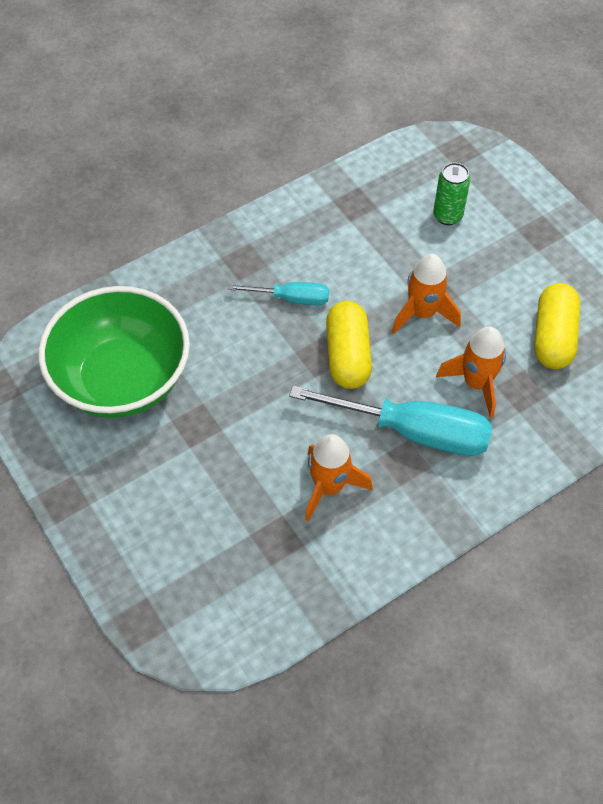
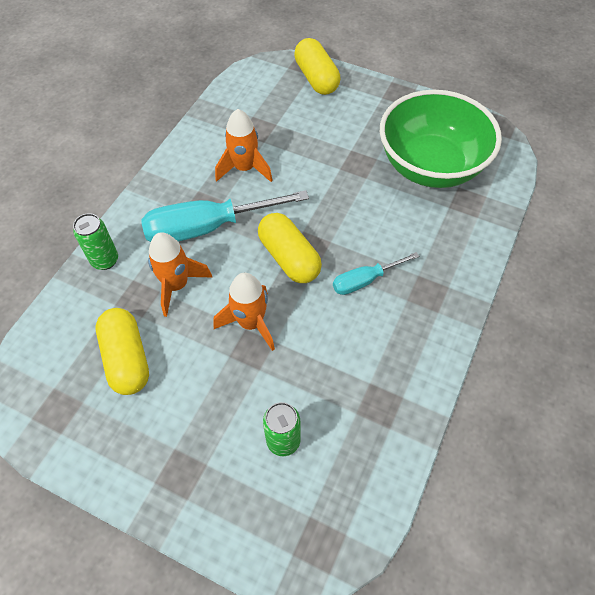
camera: 150 degrees right, 0 degrees up
none -> green can [73,213,118,270]
none -> yellow capsule [294,38,340,95]

